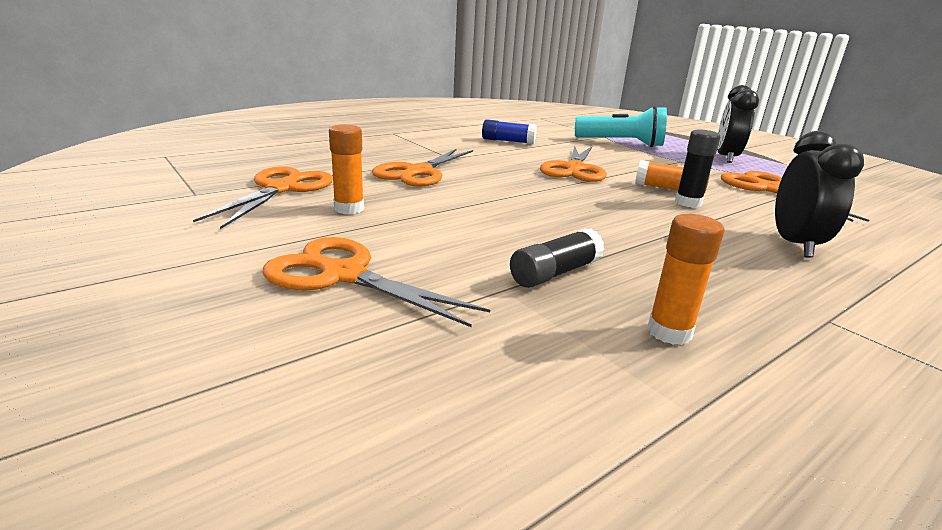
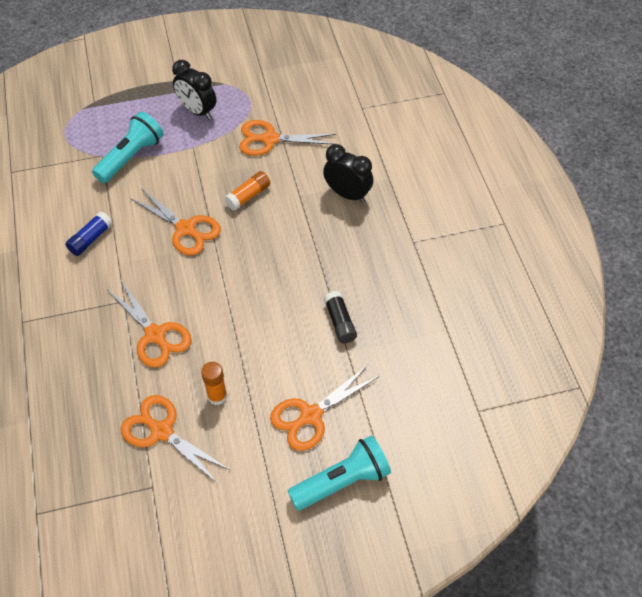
camera: 65 degrees left, 30 degrees up
orange glue stick [647,214,725,345] -> none
black glue stick [675,130,720,208] -> none
none -> turquoise flashlight [288,435,391,510]

